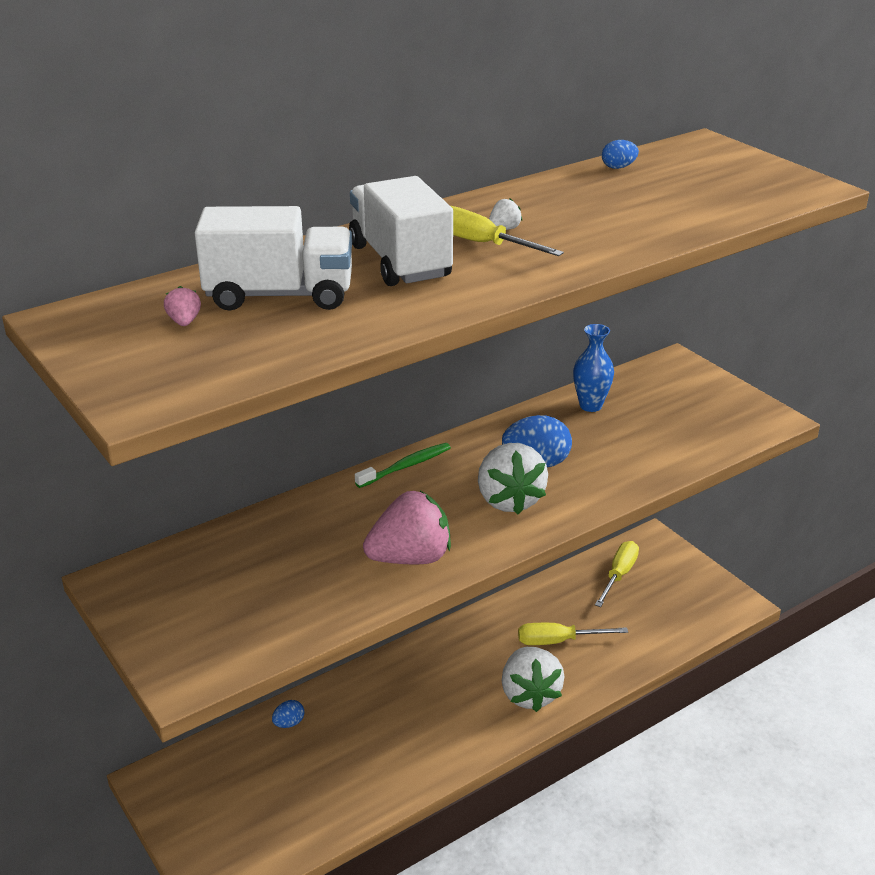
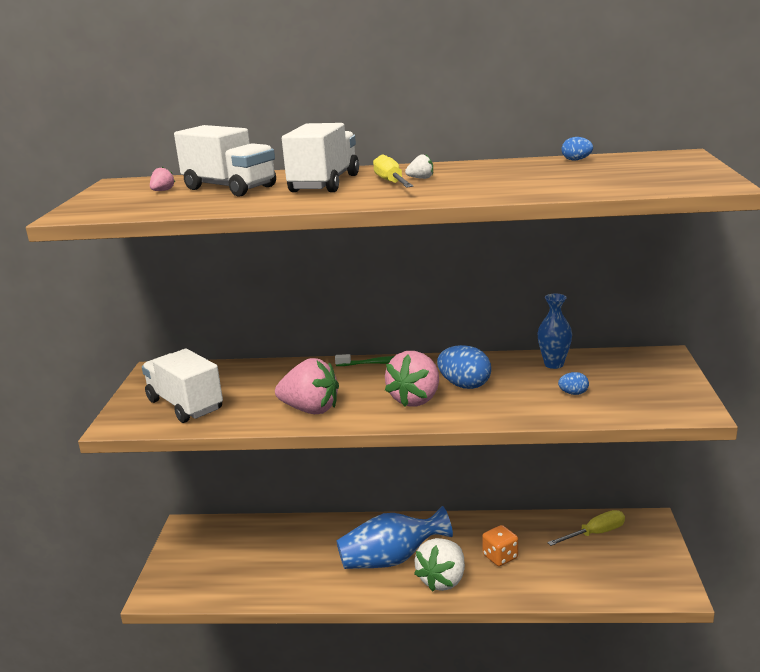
camera: 40 degrees right, 10 degrees down
blue egg [272,700,304,728] -> blue egg moved to [558,372,589,395]
white strawberry [478,443,548,514] -> pink strawberry [385,351,439,407]
yellow screwdriver [518,623,628,645] -> orange dice [482,525,518,566]
none -> white truck [142,349,223,423]
none -> blue vase [336,506,453,569]

